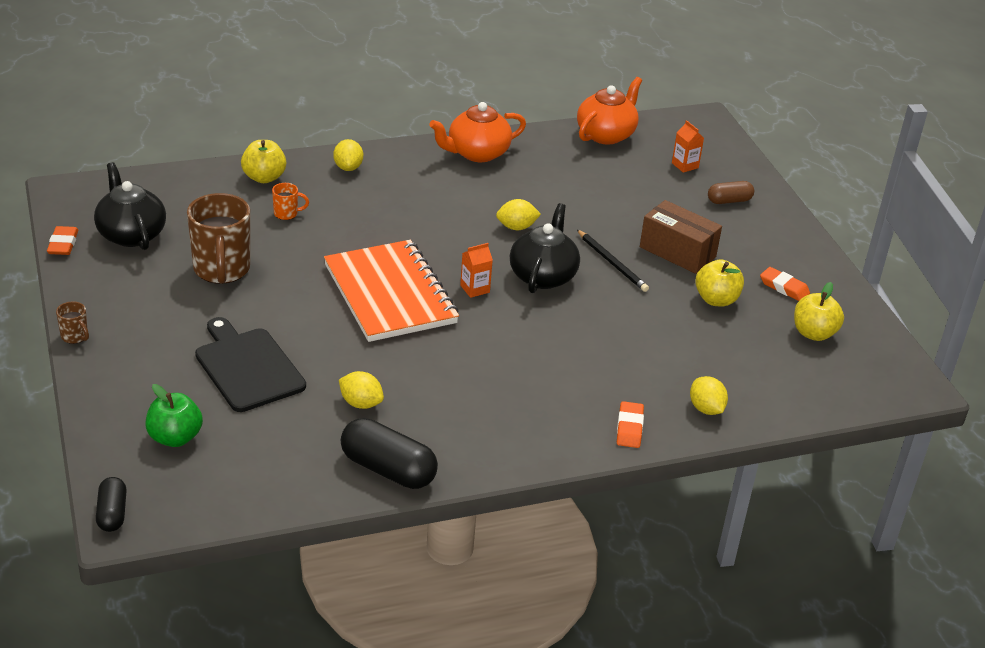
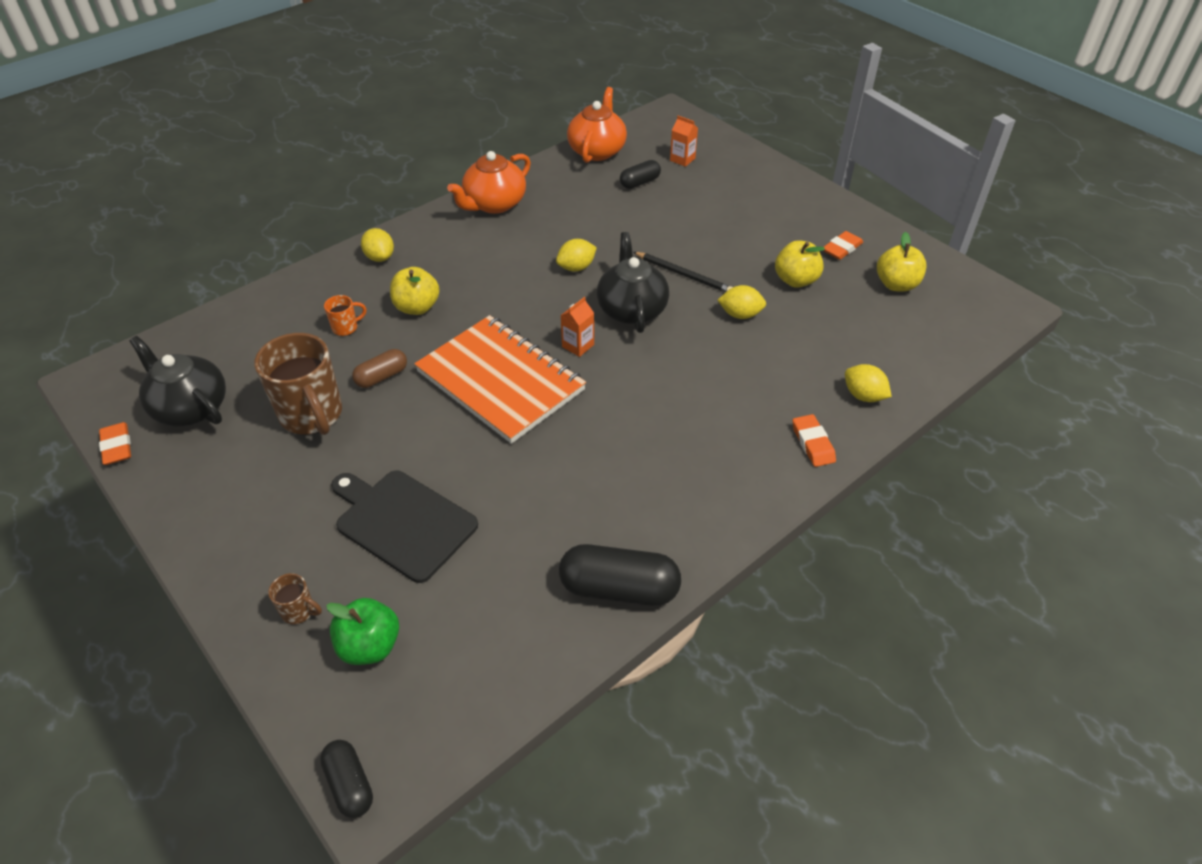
camera: 20 degrees left, 10 degrees up
brown mug [56,301,89,344] -> brown mug moved to [268,573,322,624]
yellow apple [241,140,286,183] -> yellow apple moved to [390,267,439,315]
yellow lemon [339,371,384,409] -> yellow lemon moved to [717,285,766,319]
brown box [640,200,722,274] -> none
brown capsule [708,181,754,204] -> brown capsule moved to [352,349,407,388]
orange eraser [760,267,810,301] -> orange eraser turned 60 degrees counterclockwise [823,231,863,260]
none -> black capsule [620,160,661,189]

